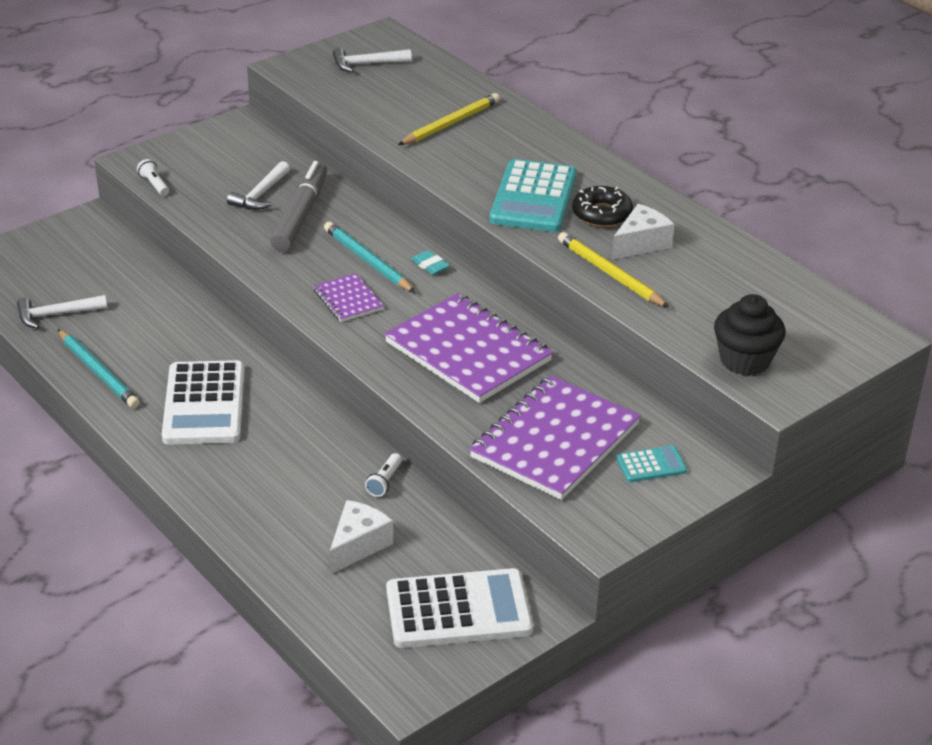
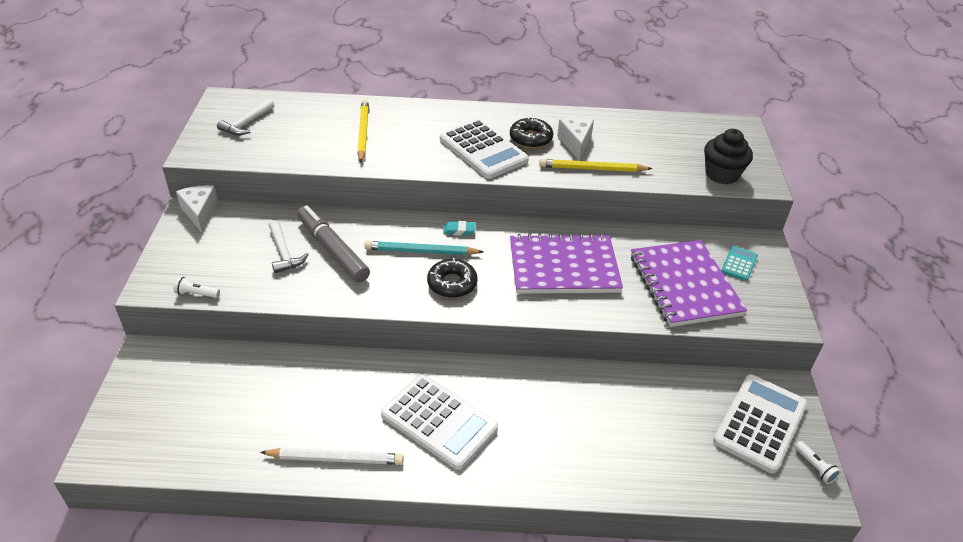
camera: 50 degrees left, 5 degrees up
white hammer [17,295,107,329] -> none
turquoise pencil [58,329,140,408] -> white pencil [260,448,404,465]
purple notebook [313,273,384,322] -> black donut [427,258,478,298]
white cheese [330,500,393,574] -> white cheese moved to [176,185,218,233]
white flashlight [365,453,402,497] -> white flashlight moved to [795,441,841,484]
turquoise calculator [489,159,577,232] -> white calculator [440,119,529,179]

